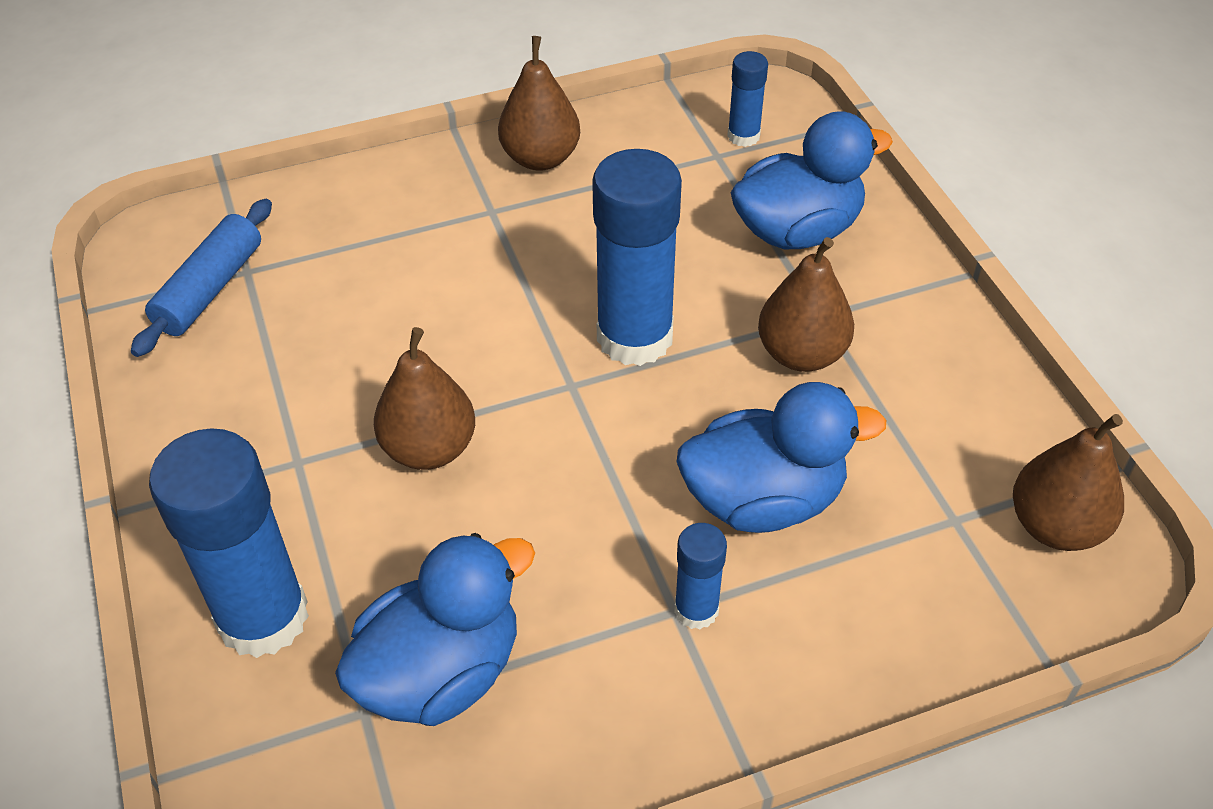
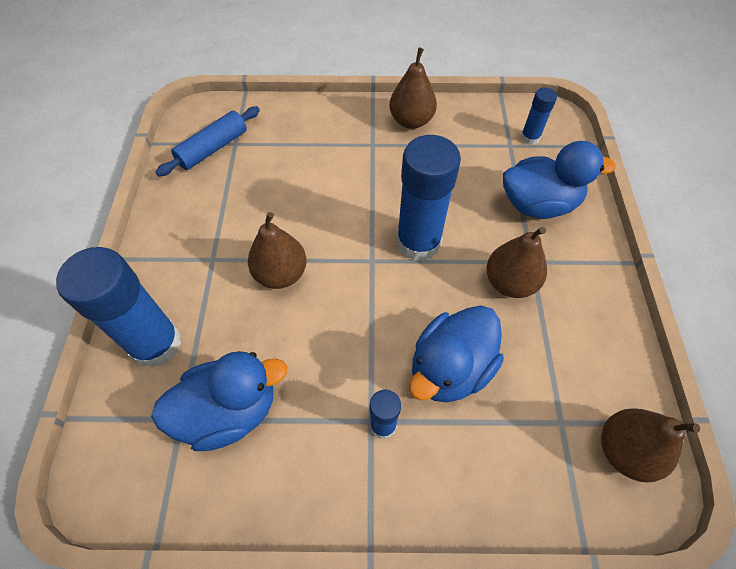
camera: 20 degrees right, 10 degrees up
blue duck [677,382,886,533] -> blue duck turned 120 degrees clockwise [409,305,504,402]

